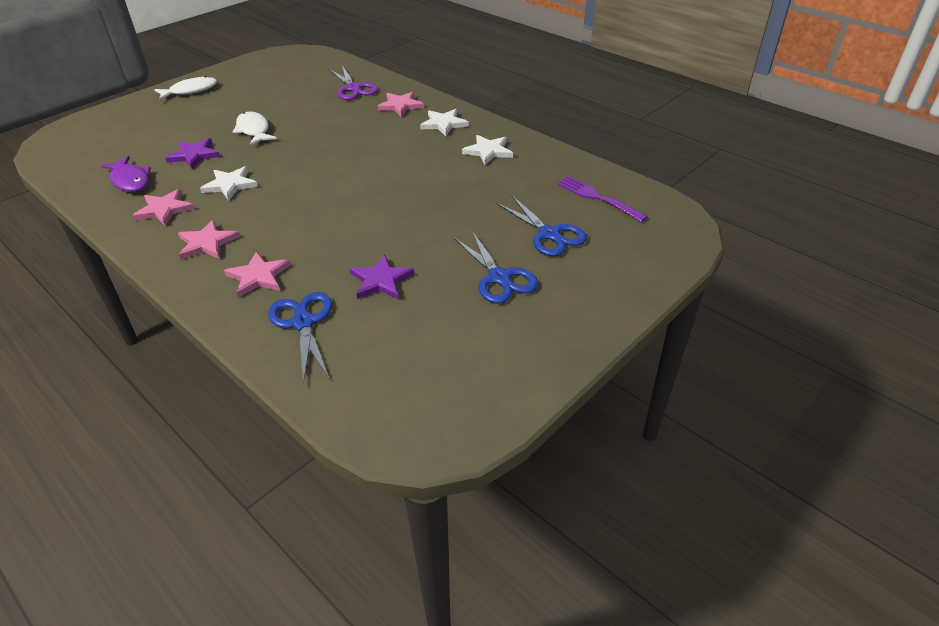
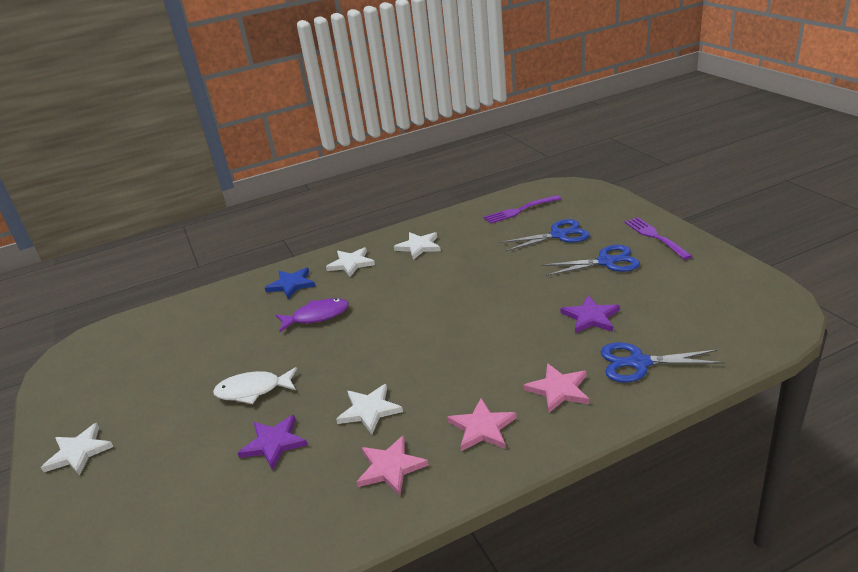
camera: 65 degrees left, 10 degrees down
purple fish [100,156,151,192] -> purple fish moved to [276,298,349,332]
white fish [154,76,217,100] -> white star [41,423,114,476]
purple scissors [329,65,378,100] -> none
pink star [377,92,424,117] -> blue star [265,267,315,299]
none -> purple fork [625,217,692,260]

